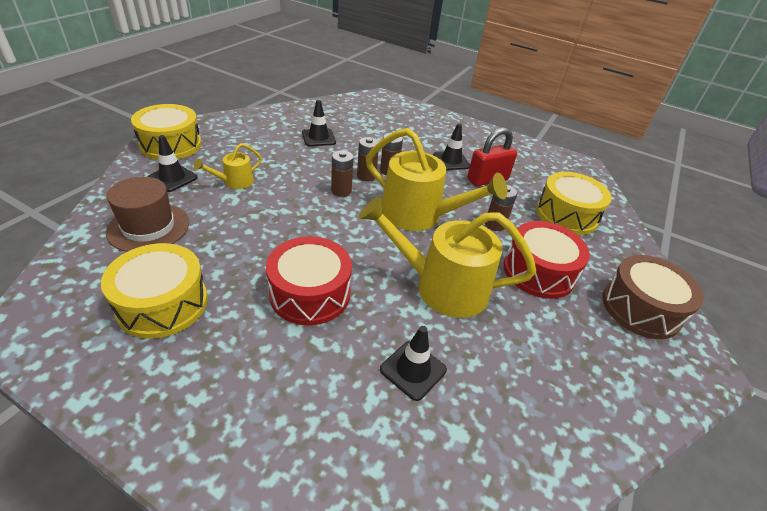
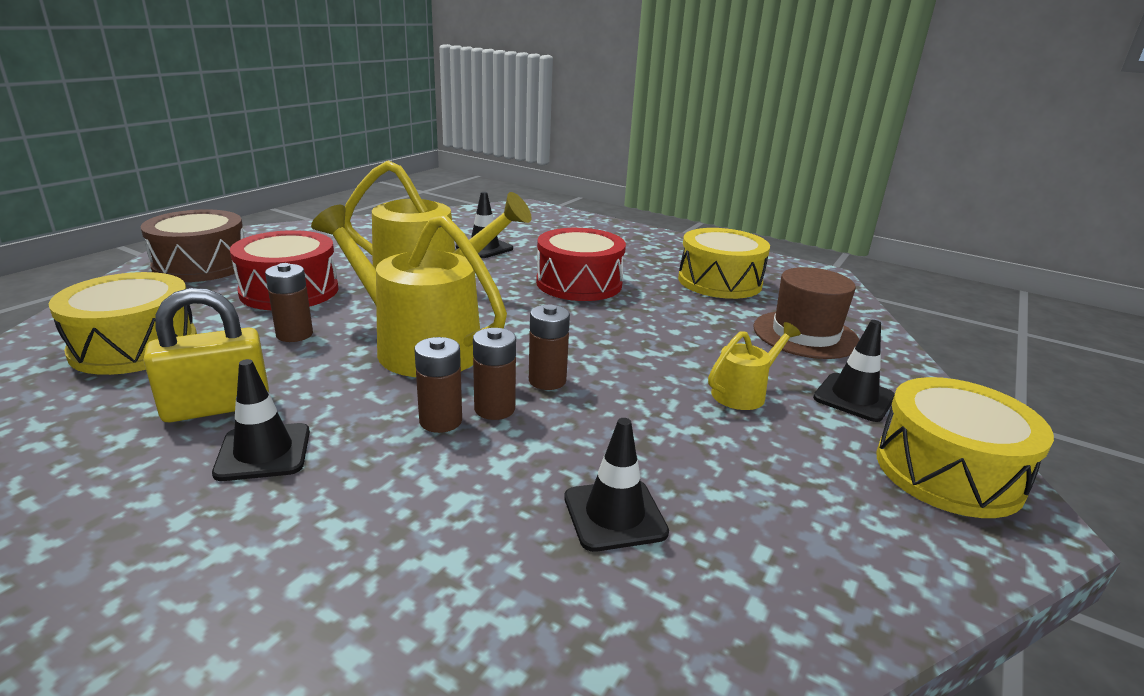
camera: 175 degrees left, 15 degrees down
red padlock [467,127,517,186] -> yellow padlock [144,288,269,422]

